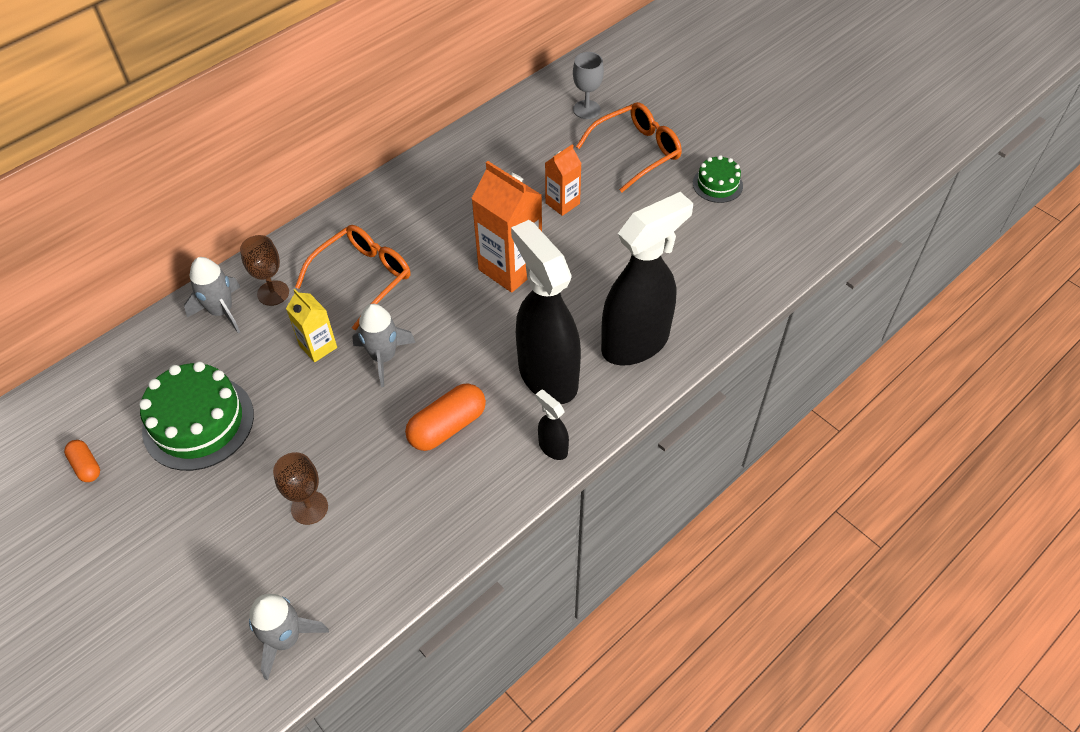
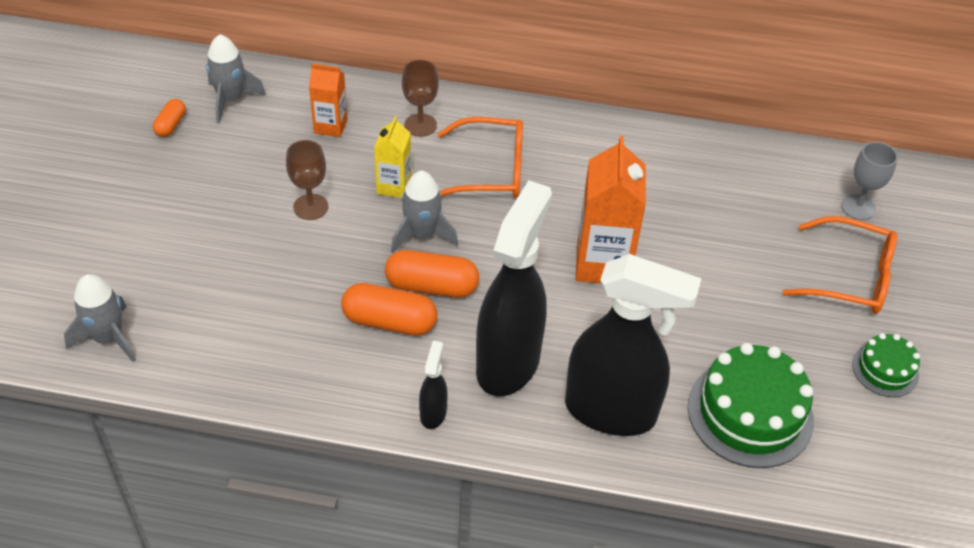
camera: 50 degrees right, 5 degrees down
green cake [139,361,254,471] -> green cake moved to [688,343,814,468]
grey rocket [184,257,240,333] -> grey rocket moved to [206,34,266,123]
brown goblet [273,452,328,525] -> brown goblet moved to [286,140,329,220]
orange carton [545,144,582,216] -> orange carton moved to [309,63,348,137]
none -> orange capsule [385,250,479,298]

